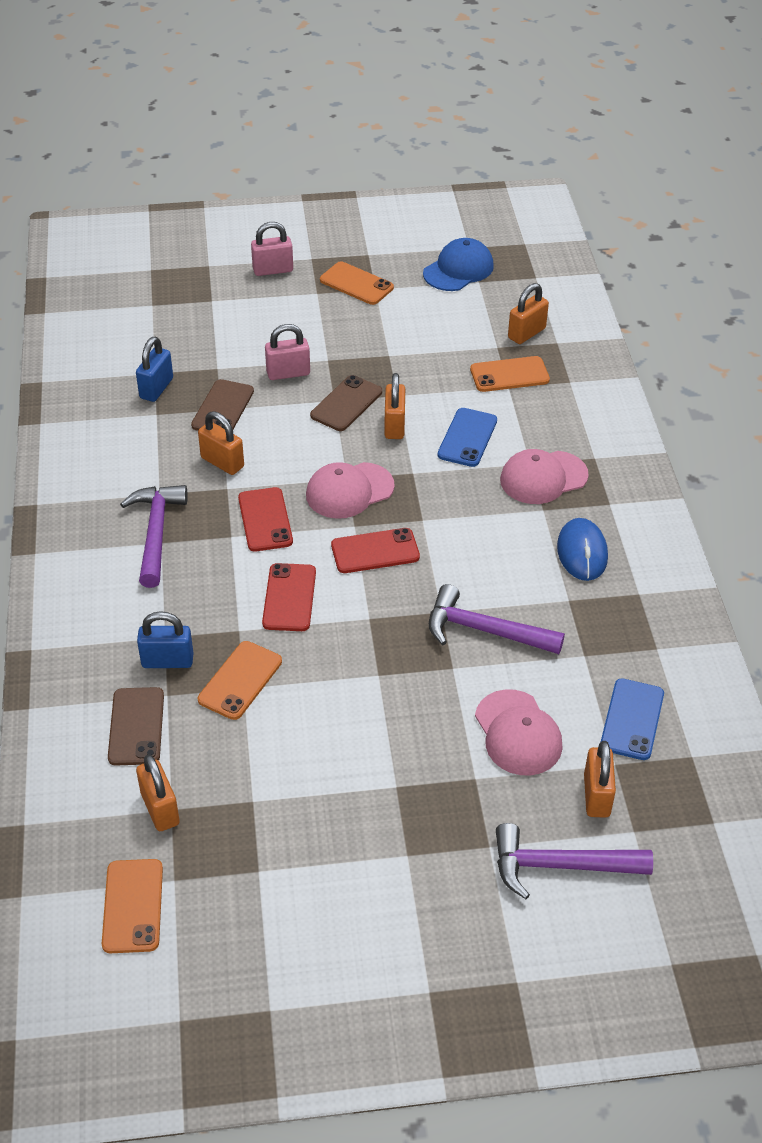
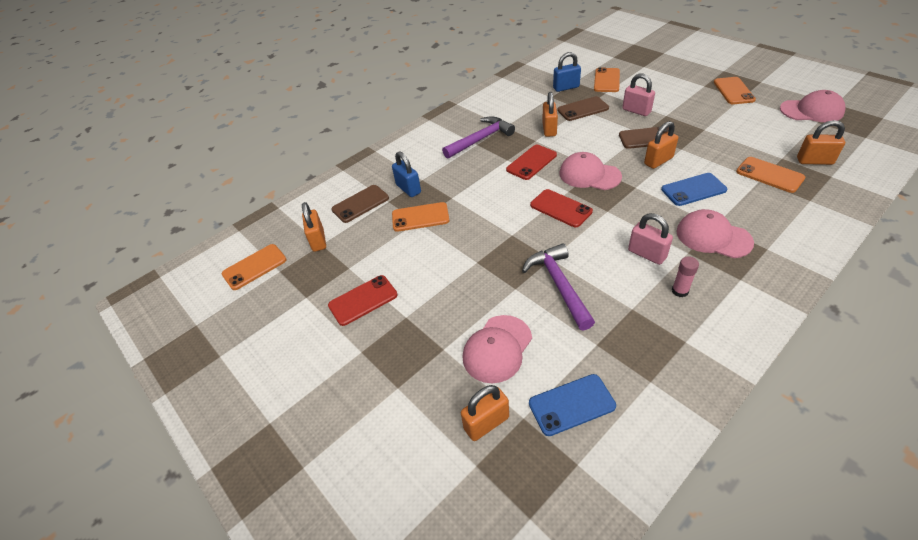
camera: 60 degrees right, 0 degrees up
orange padlock [136,754,180,831] -> orange padlock turned 45 degrees counterclockwise [302,202,326,252]
pink padlock [251,222,293,276] -> pink padlock moved to [628,213,673,265]
red phone [262,563,316,631] -> red phone moved to [328,275,398,326]
blue cap [423,238,494,291] -> pink cap [780,90,846,122]
purple hammer [496,823,653,899] -> none
blue mouse [557,518,608,581] -> pink glue stick [672,256,699,297]
none -> orange phone [594,67,620,92]

